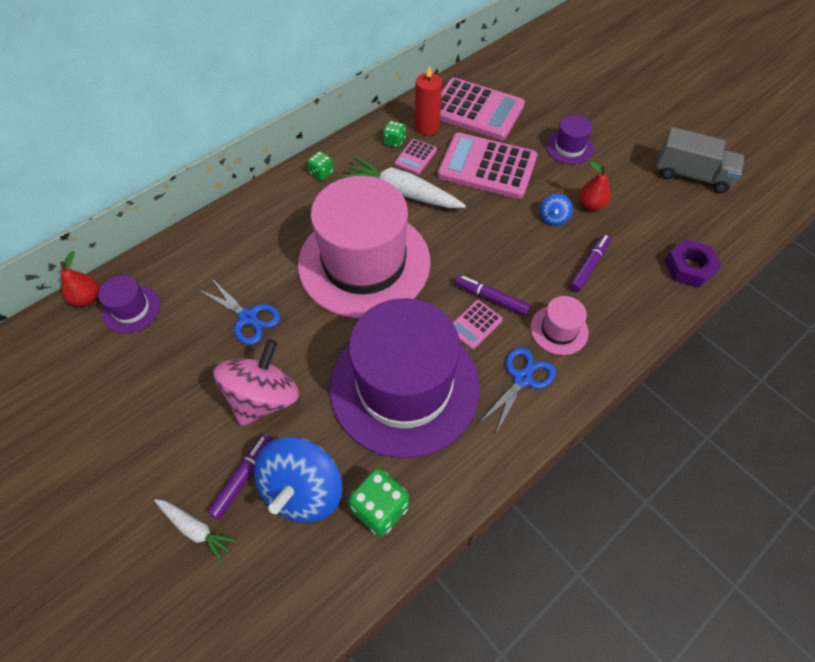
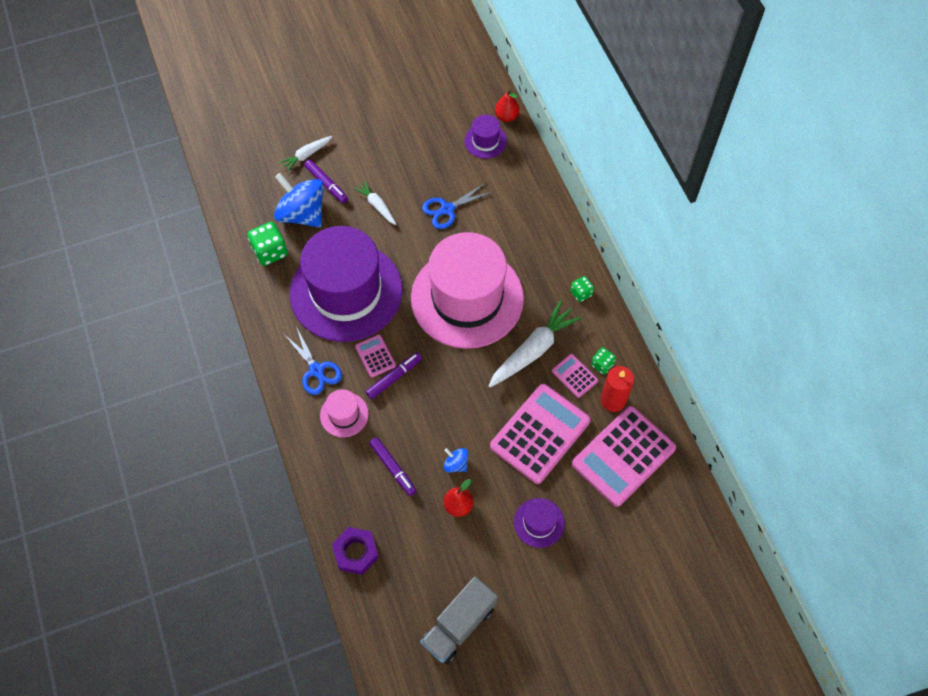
camera: 110 degrees right, 5 degrees up
pink spinning top [213,339,299,427] -> white carrot [353,180,397,225]

